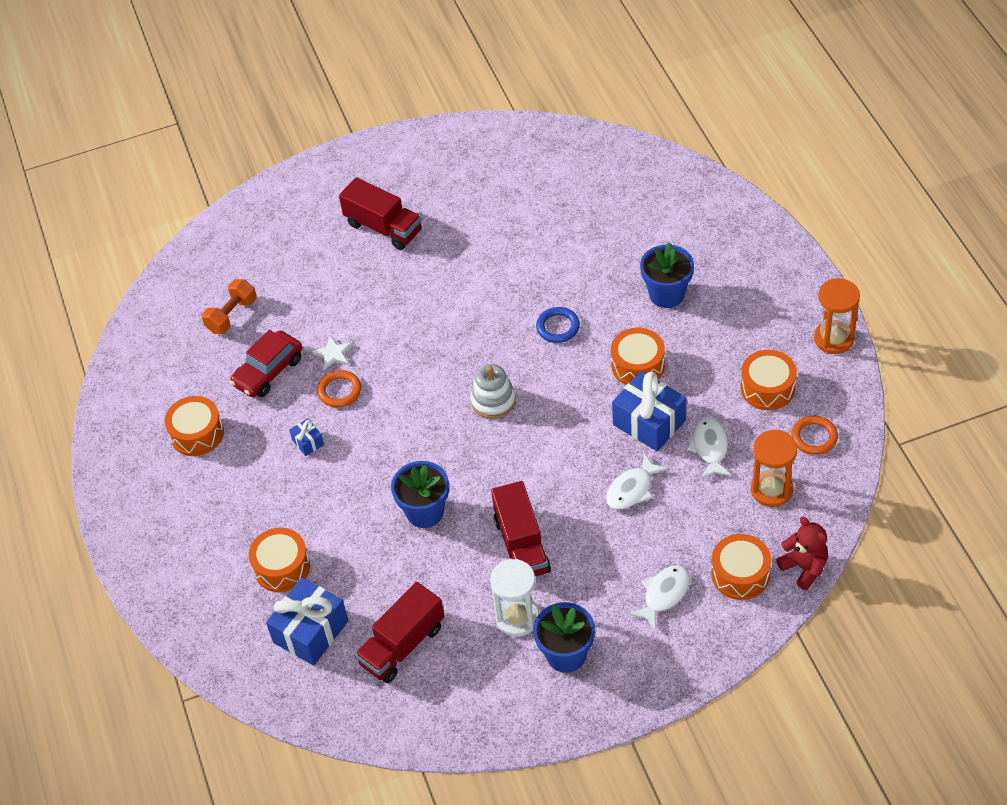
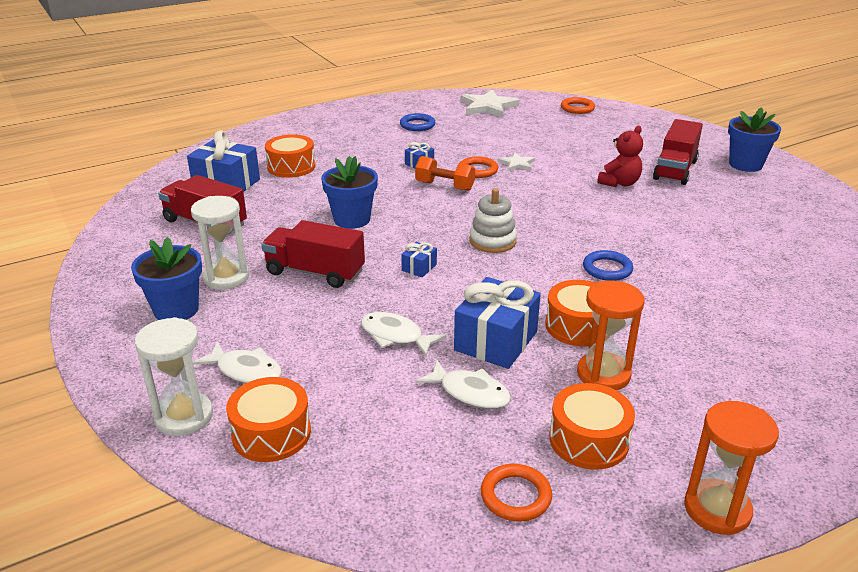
camera: 75 degrees right, 20 degrees down
orange drum [165,396,224,456] -> blue ring [400,113,435,131]
orange dumbbell [202,279,256,334] -> orange dumbbell moved to [415,156,475,191]
red car [230,330,302,397] -> none
red truck [491,481,551,576] -> red truck turned 45 degrees clockwise [261,220,365,288]
blue flower pot [640,242,694,308] -> blue flower pot moved to [728,107,781,172]
white fish [687,418,731,479] -> white fish turned 45 degrees clockwise [416,360,511,409]
orange hourglass [751,430,797,507] -> orange hourglass moved to [577,280,644,390]
red teddy bear [776,517,828,590] -> red teddy bear moved to [597,126,643,187]
none -> white hourglass [135,317,213,436]
none -> blue gift [401,242,437,277]
none -> white star [461,89,519,118]
none -> orange ring [561,97,595,114]

